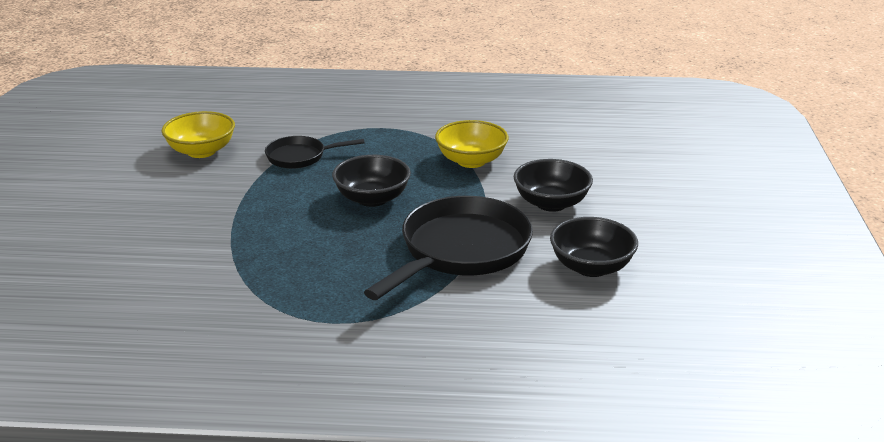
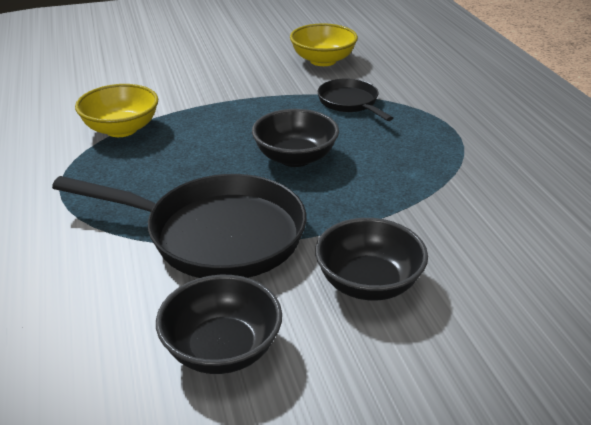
camera: 70 degrees right, 5 degrees up
yellow bowl [435,120,508,168] -> yellow bowl moved to [75,84,158,137]

